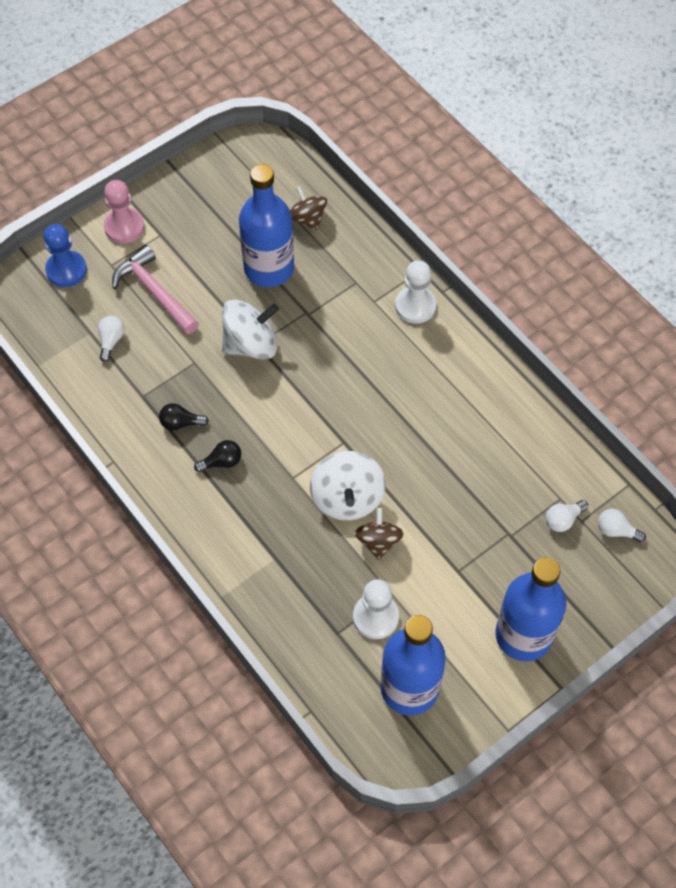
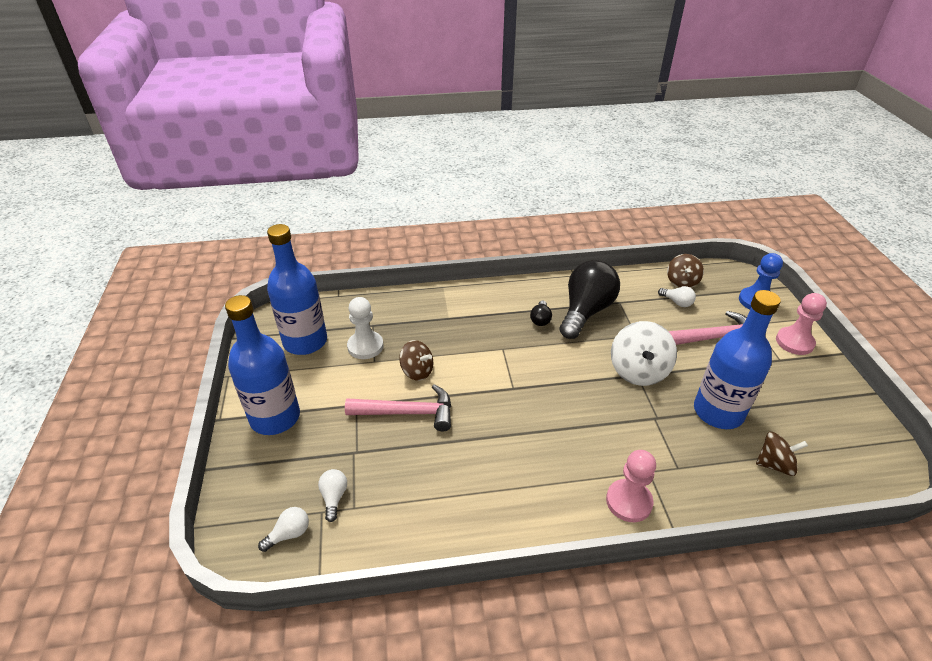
camera: 120 degrees right, 20 degrees down
black light bulb [159,403,209,431] -> black light bulb [559,260,620,339], size x2.38
white spinning top [310,451,386,520] -> none
white pawn [395,261,436,324] -> pink pawn [606,450,656,522]
none -> pink hammer [345,384,451,432]
none -> brown spinning top [667,254,704,288]

